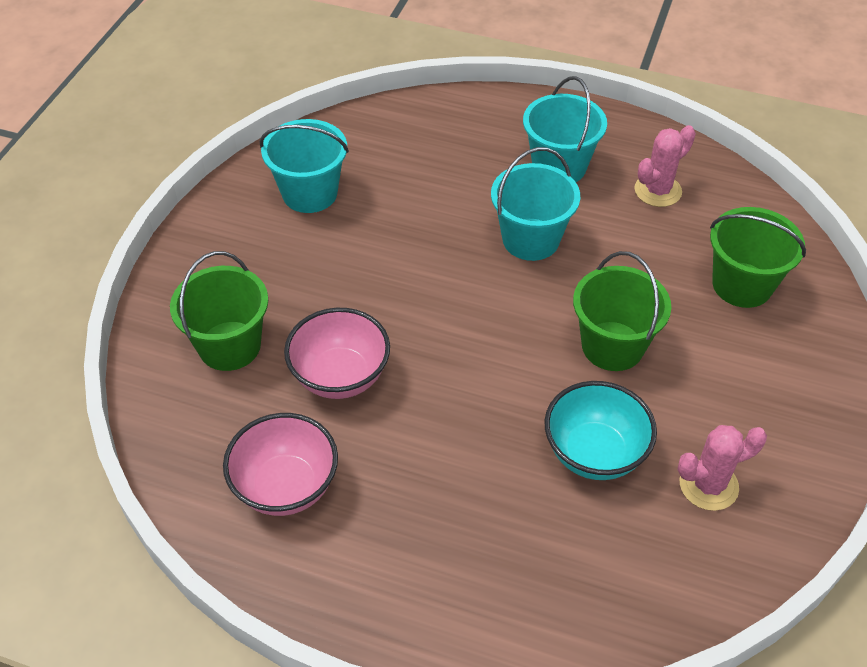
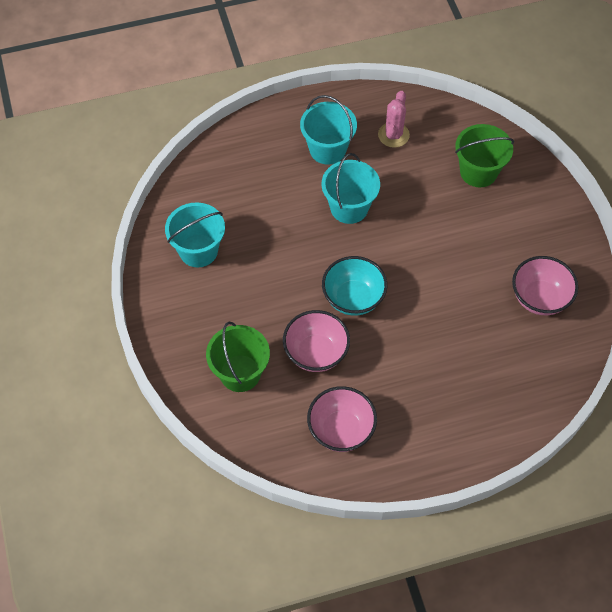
camera: 35 degrees left, 10 degrees up
turquoise bowl [544,381,657,480] -> turquoise bowl moved to [322,256,387,316]
green bucket [573,251,671,371] -> none
pink cactus [677,425,767,511] -> pink bowl [512,256,578,315]

